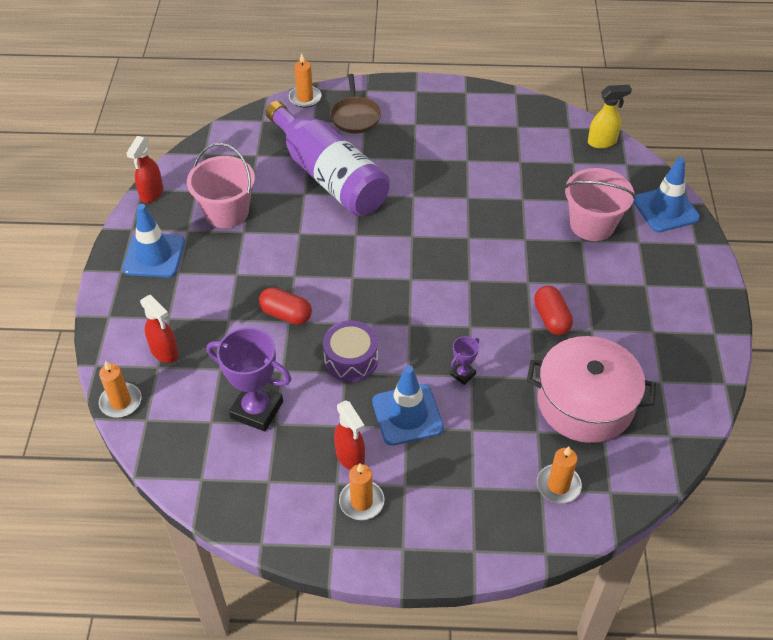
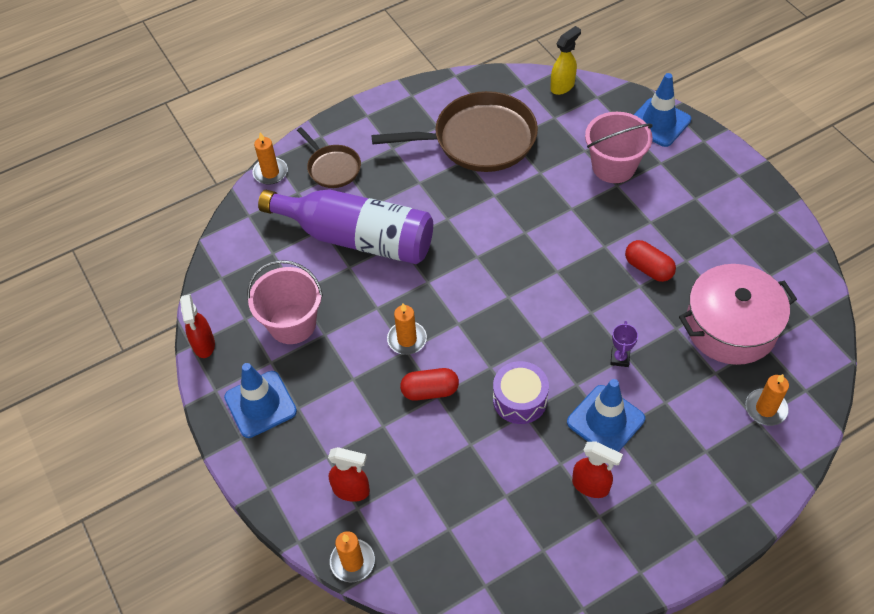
camera: 30 degrees left, 5 degrees up
purple trophy [207,327,292,432] -> none
orange candle [339,463,384,520] -> orange candle moved to [387,303,427,355]
none -> brown pan [371,91,538,172]

